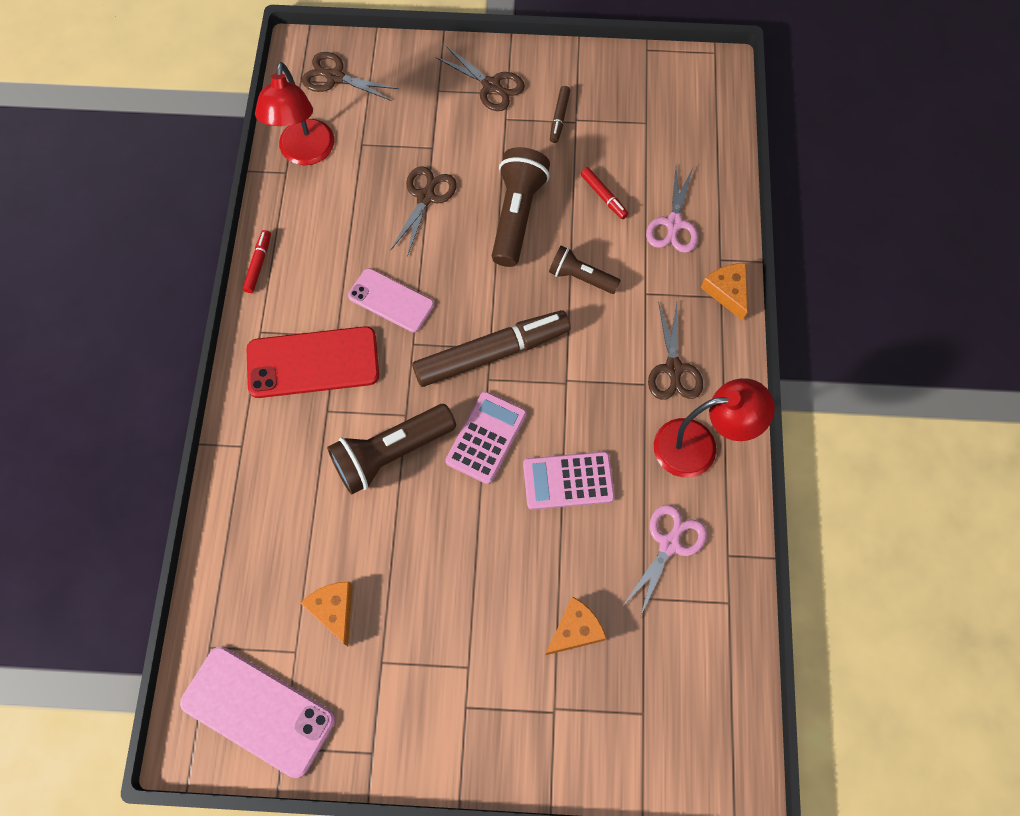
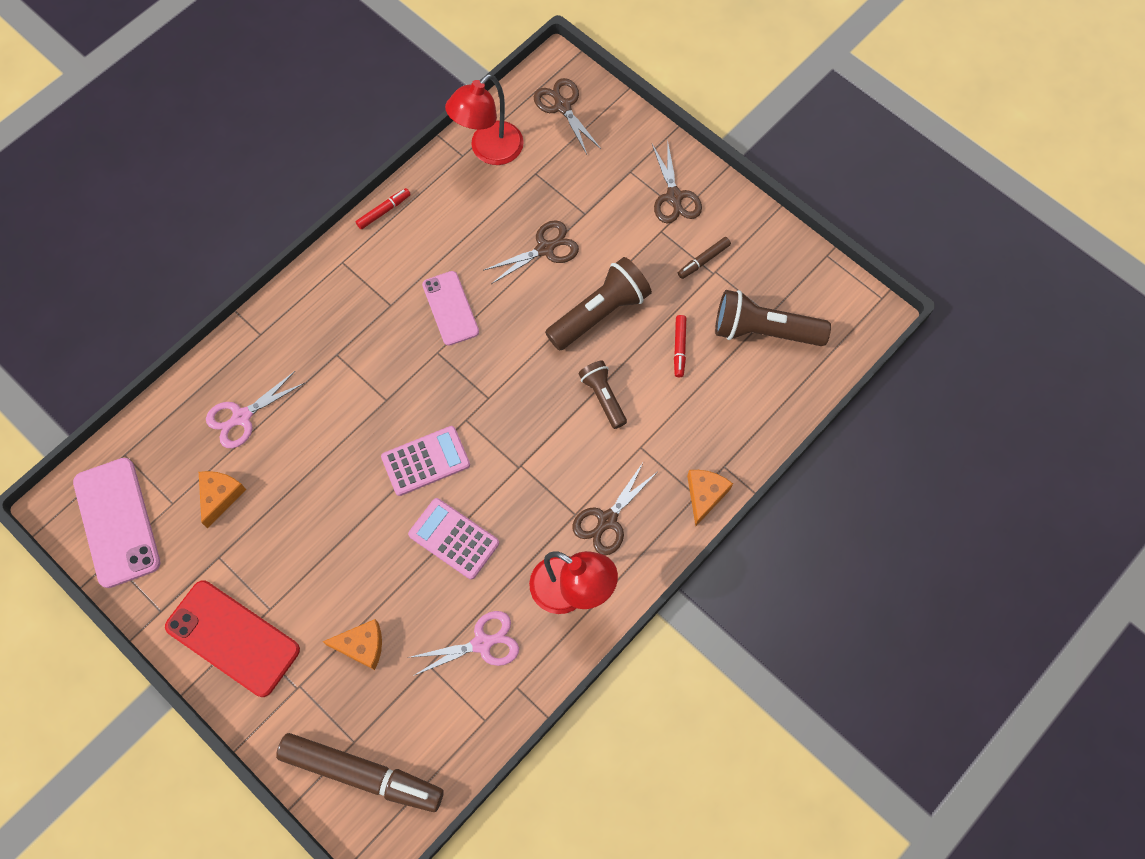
camera: 40 degrees right, 0 degrees up
red phone [246,326,379,398] -> red phone moved to [165,581,300,697]
brown flashlight [327,404,456,495] -> brown flashlight moved to [715,290,831,346]
brown marker [412,310,571,387] -> brown marker moved to [276,733,444,812]
pink scissors [646,166,698,253] -> pink scissors moved to [206,371,304,448]

